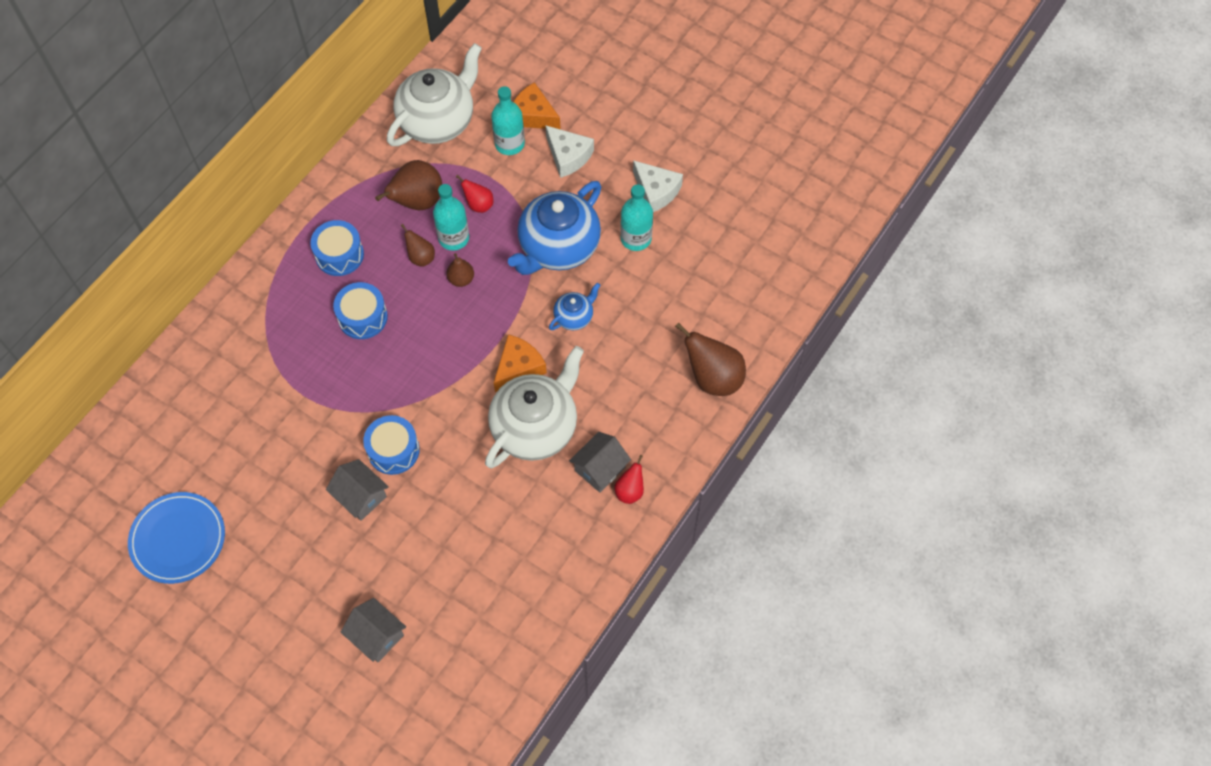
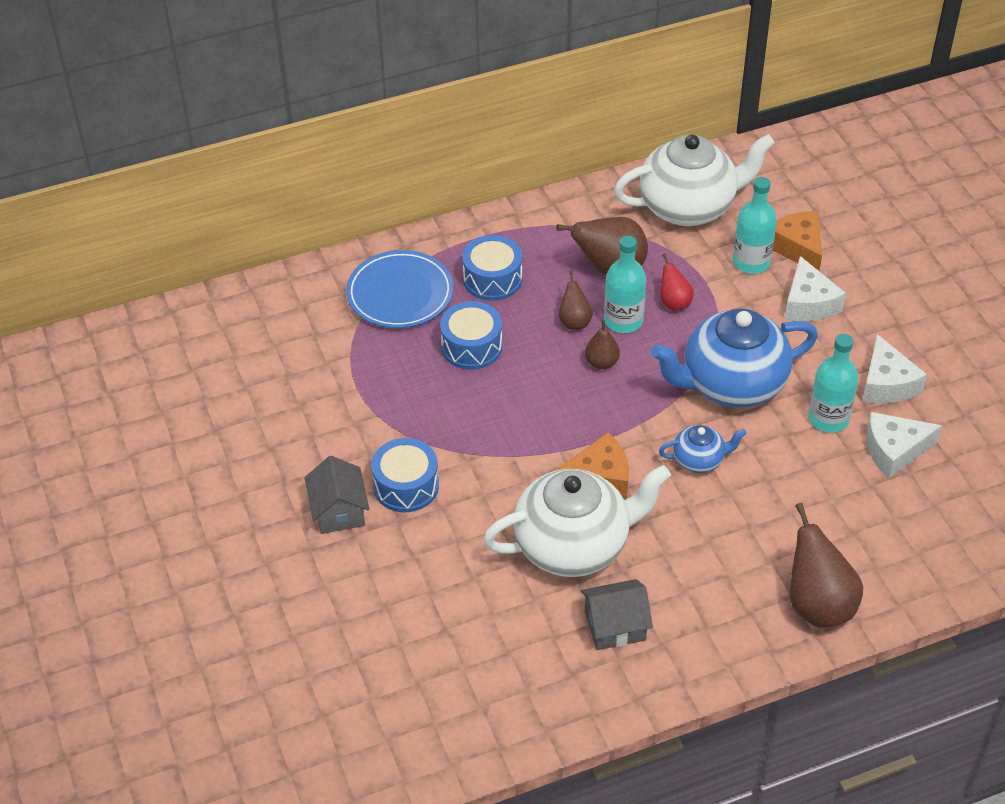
camera: 35 degrees right, 15 degrees down
blue plate [128,492,225,584] -> blue plate moved to [346,250,453,328]
grey house [341,598,406,662] -> none
red pear [614,455,644,504] -> none
none -> white cheese [866,412,942,478]

